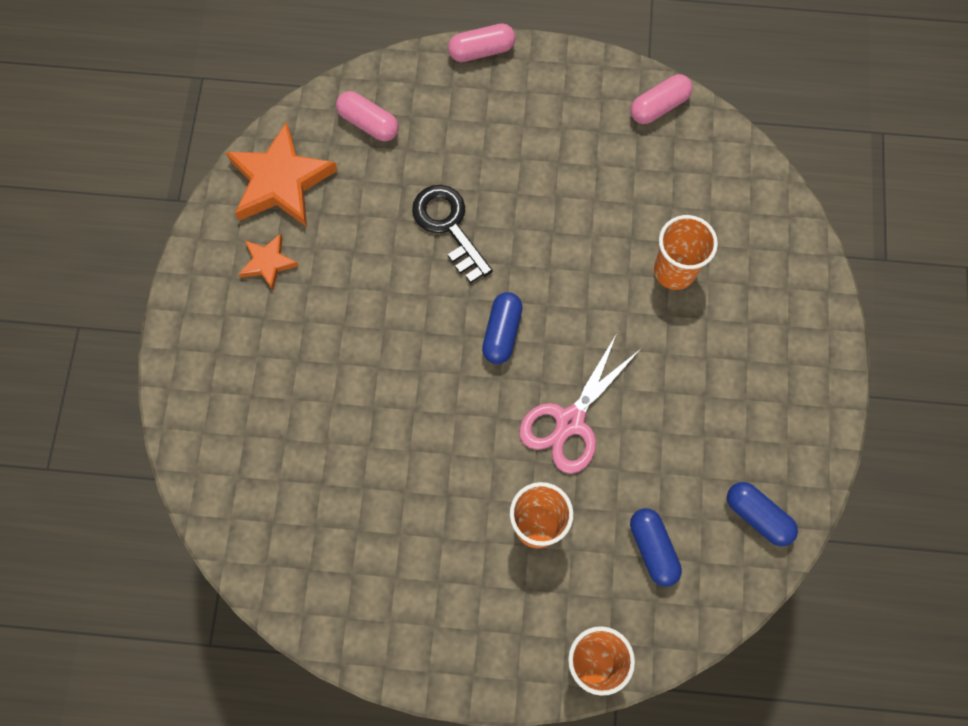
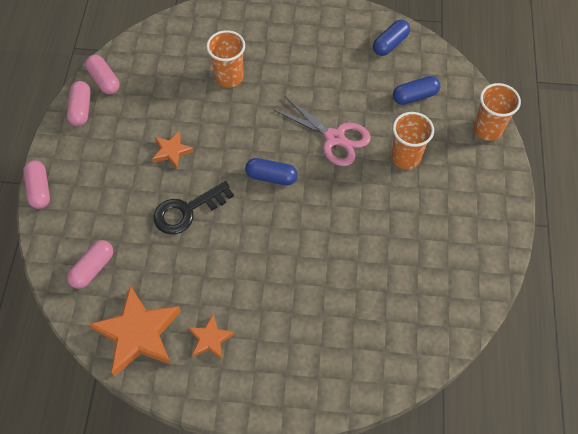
camera: 90 degrees left, 10 degrees down
none -> pink capsule [67,81,91,126]
none -> orange star [152,131,194,169]

